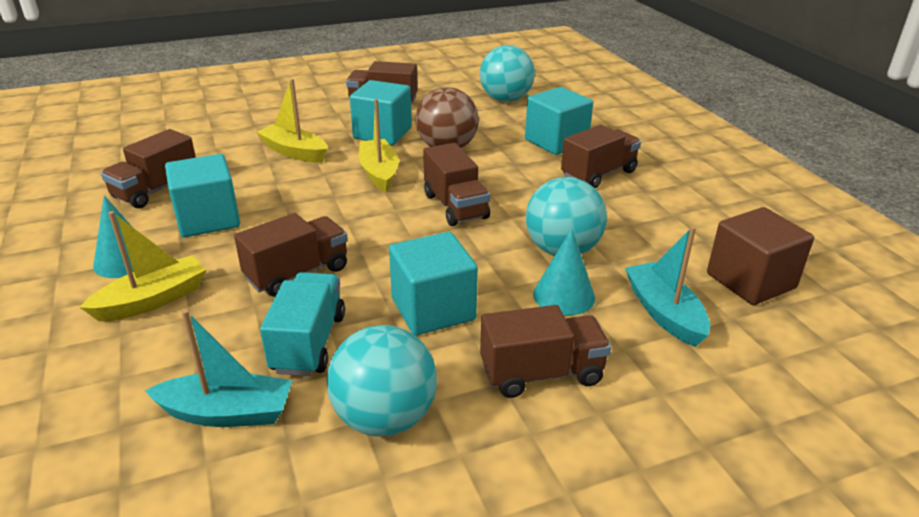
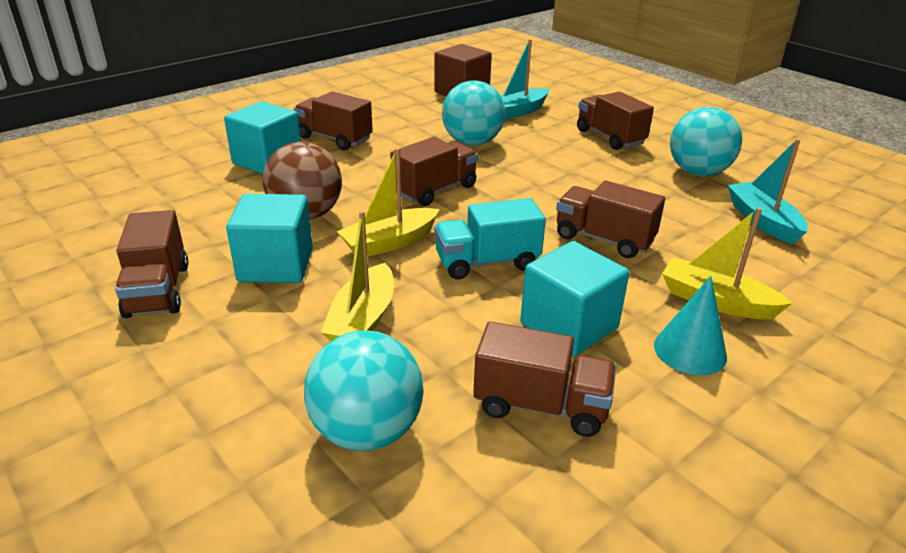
camera: 110 degrees left, 0 degrees up
turquoise truck [260,272,345,376] -> turquoise truck moved to [434,198,546,279]
turquoise cube [389,232,478,336] -> none
turquoise ball [480,45,535,102] -> turquoise ball moved to [304,330,424,451]
turquoise cone [533,228,595,315] -> none

